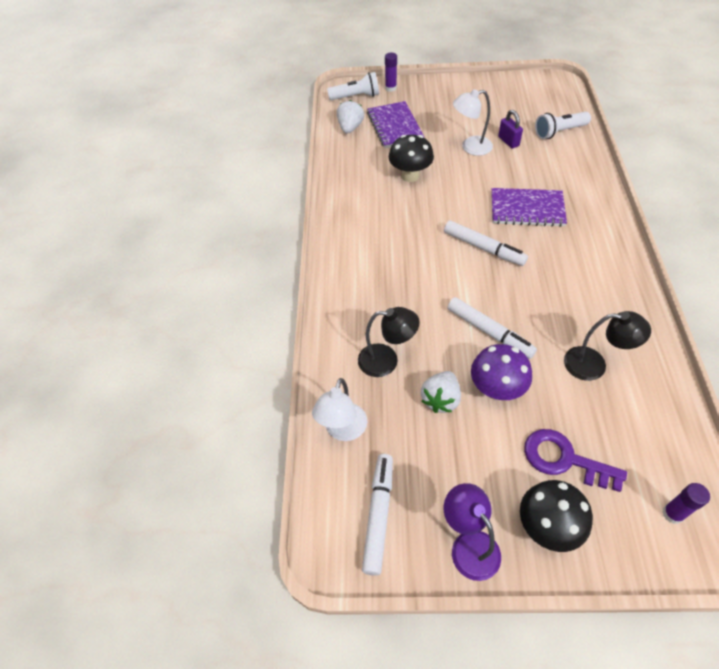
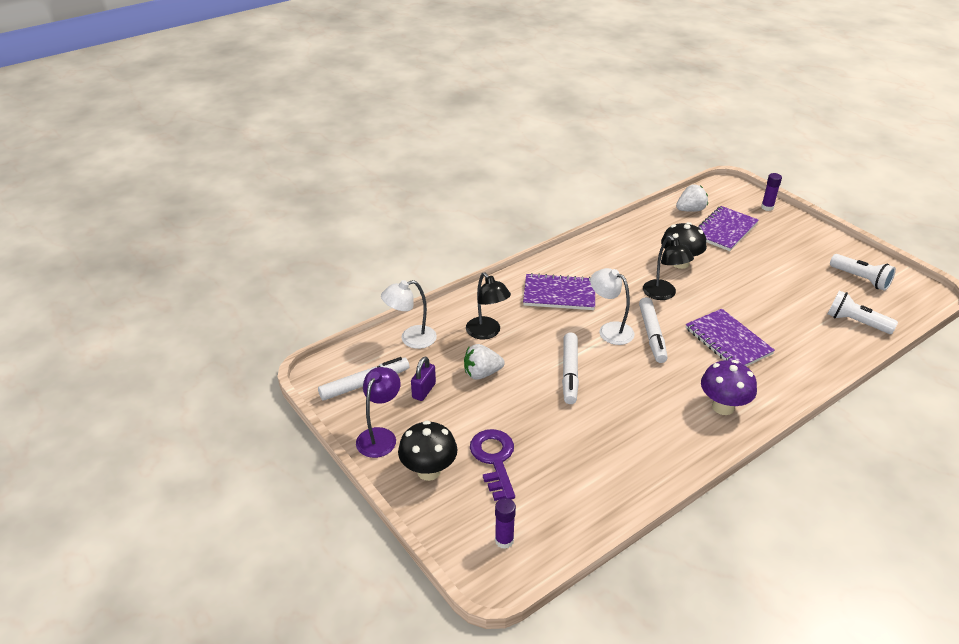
camera: 50 degrees right, 15 degrees down
white flashlight [327,72,379,100] -> white flashlight moved to [830,254,896,291]
white lamp [453,89,493,156] -> white lamp moved to [590,268,635,345]
purple mushroom [471,344,532,400] -> purple mushroom moved to [701,360,757,415]
purple padlock [498,110,523,149] -> purple padlock moved to [411,356,436,401]
black lamp [564,311,651,381] -> black lamp moved to [643,236,694,300]
none -> purple notebook [523,273,595,310]

